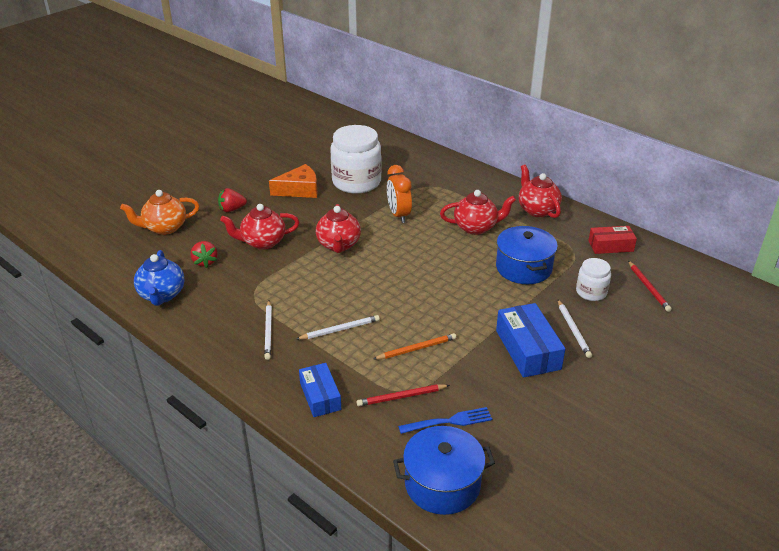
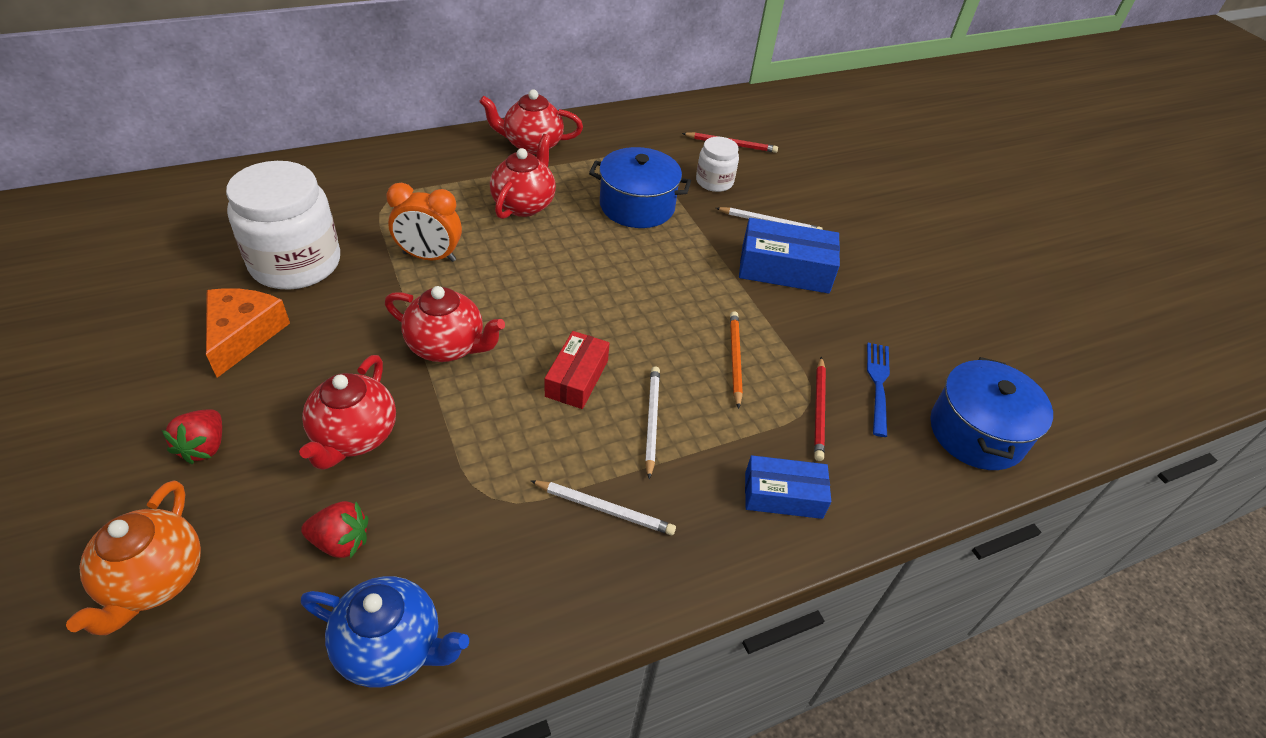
camera: 70 degrees left, 10 degrees up
red box [588,226,637,254] -> red box moved to [545,331,609,409]

